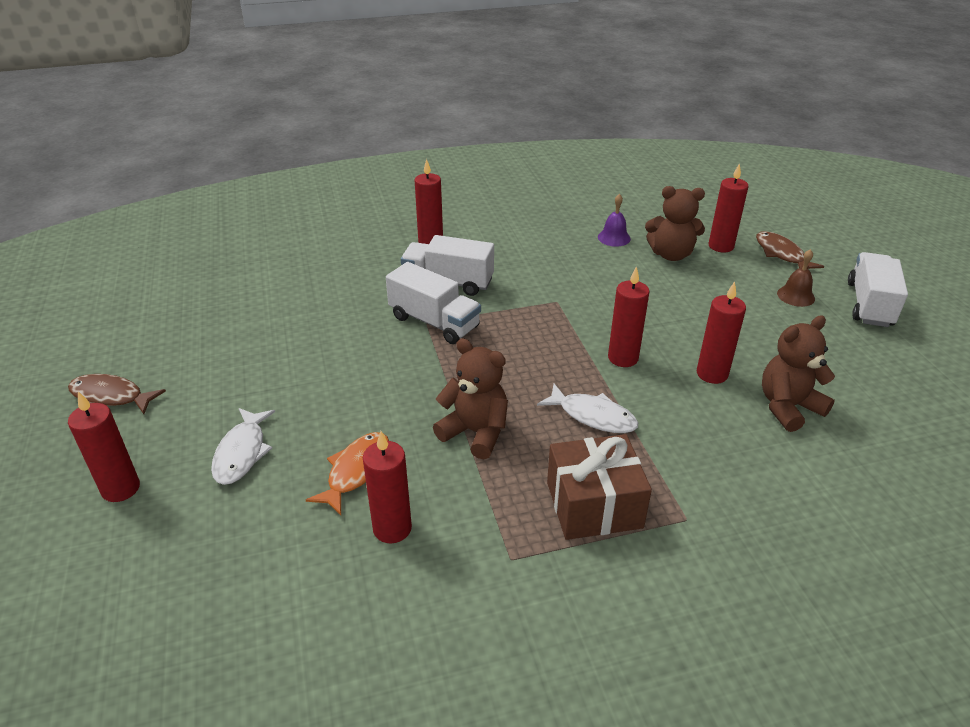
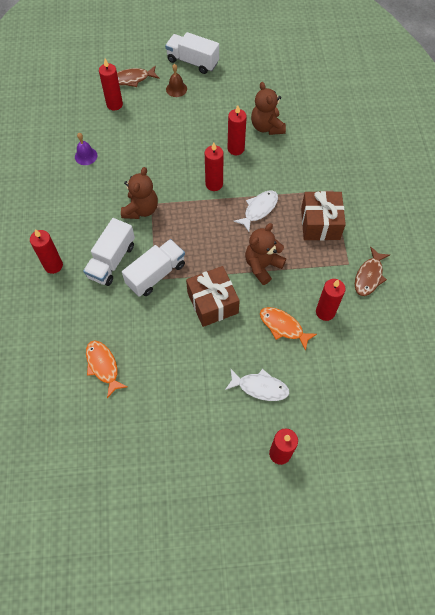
camera: 80 degrees left, 25 degrees up
brown fish [68,374,166,414] -> brown fish moved to [355,247,390,296]
brown teddy bear [645,186,705,261] -> brown teddy bear moved to [121,167,158,219]
none -> orange fish [86,341,128,398]
none -> brown gift [186,266,240,327]

